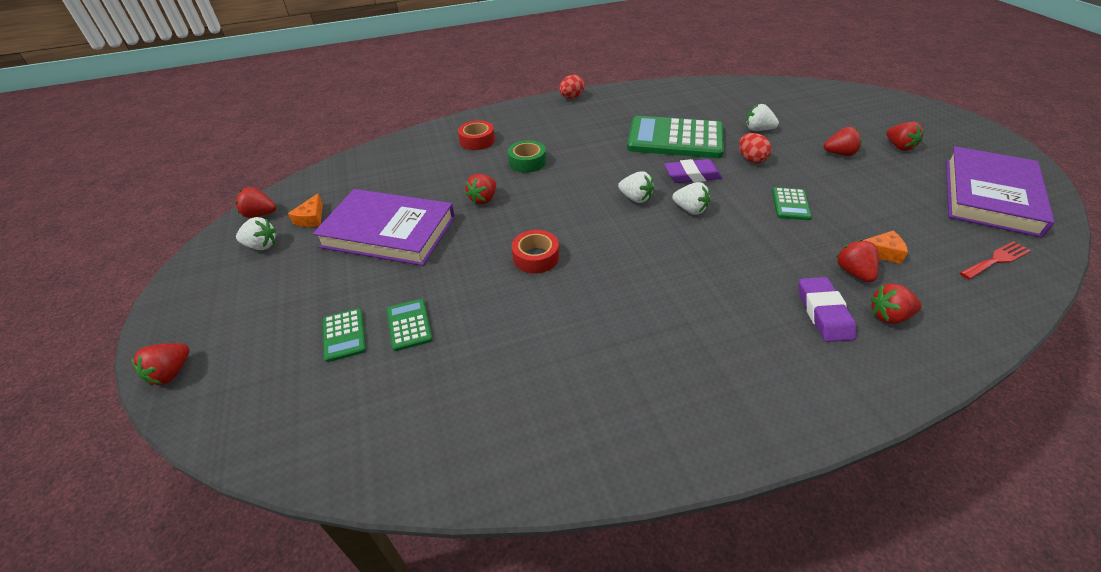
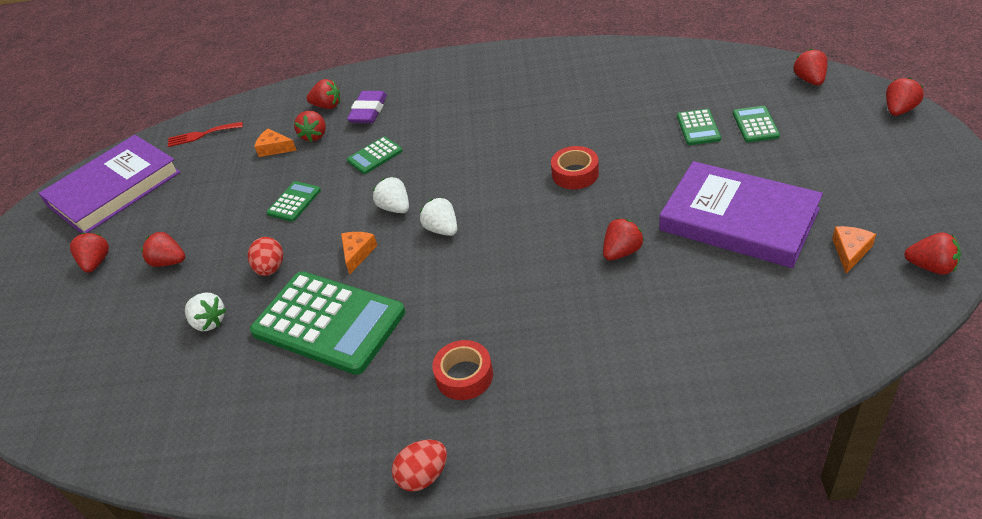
camera: 160 degrees left, 0 degrees up
white strawberry [236,217,276,250] -> none
red tape [458,120,495,150] -> red tape moved to [432,340,493,400]
green tape [508,140,546,173] -> none
purple eraser [664,159,723,183] -> orange cheese [341,232,377,274]
none -> green calculator [347,137,403,174]
none -> red strawberry [794,49,828,85]

